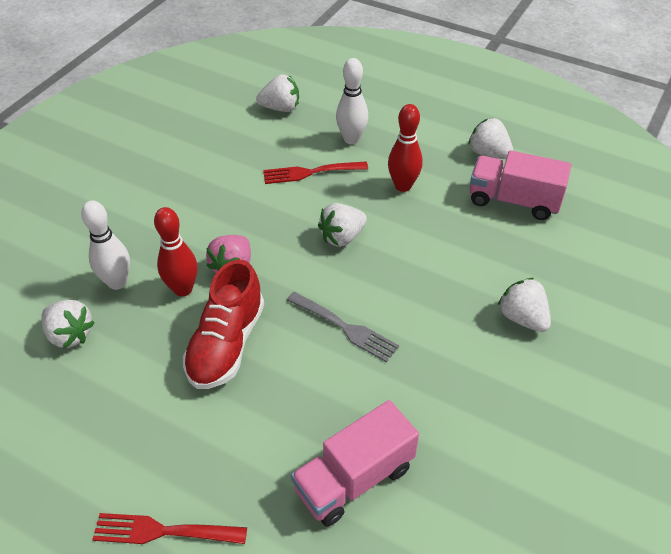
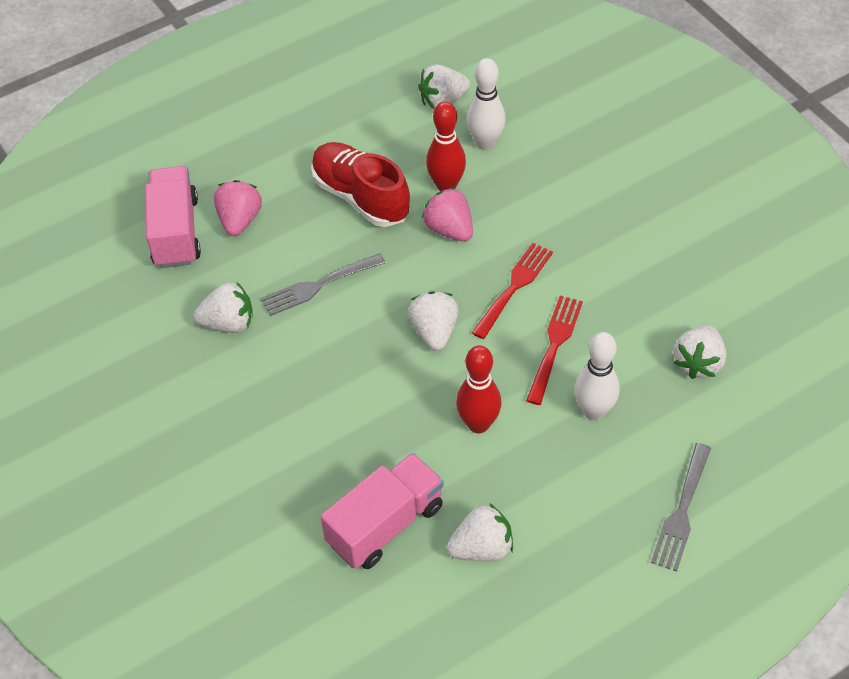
camera: 120 degrees right, 5 degrees up
red fork [92,513,247,544] -> red fork moved to [472,243,553,339]
white strawberry [498,278,551,332] -> white strawberry moved to [193,282,253,333]
none -> pink strawberry [214,180,262,236]
none -> grey fork [651,443,711,572]

